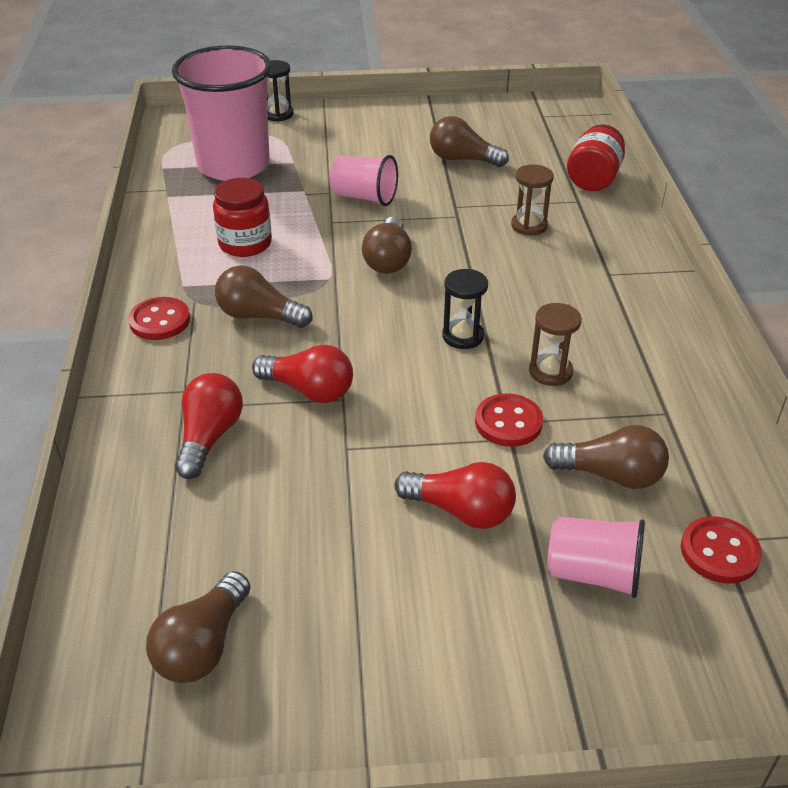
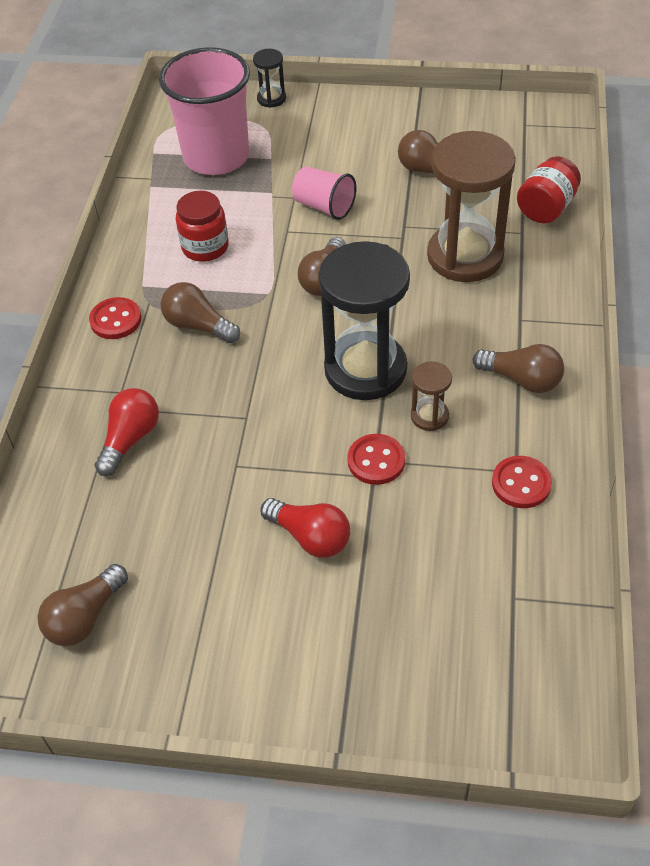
camera: 15 degrees right, 10 degrees up
red light bulb [252,345,353,403] -> none
black hourglass [442,269,488,349] -> black hourglass [319,241,410,400], size x2.25
brown hourglass [511,164,554,235] -> brown hourglass [427,131,516,282], size x2.25
brown light bulb [543,425,669,489] -> brown light bulb moved to [473,344,564,393]
pink cup [547,517,645,598] -> none
red button [681,516,762,584] -> red button moved to [492,456,552,508]

